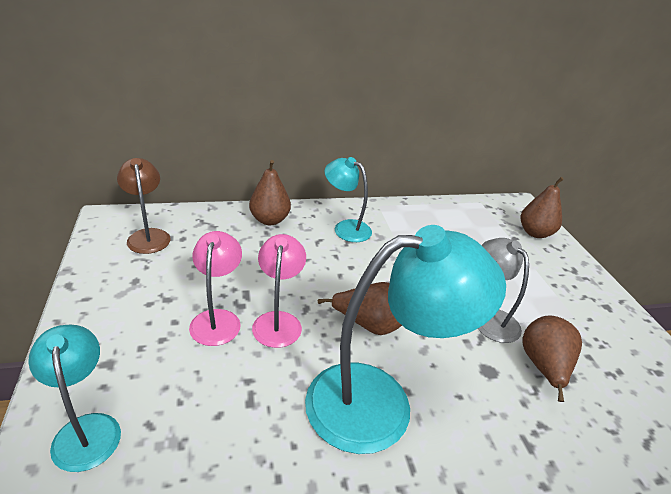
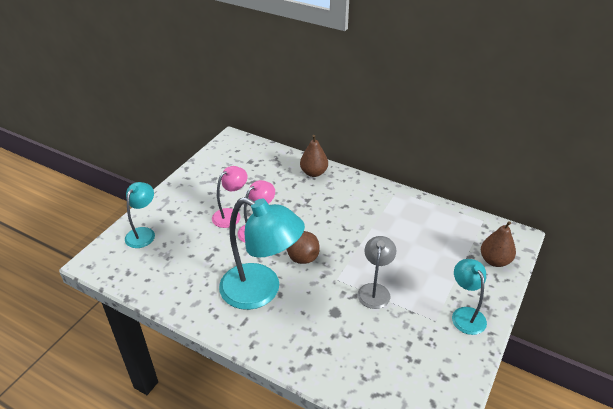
camera: 45 degrees right, 5 degrees up
brown lamp [117,158,171,254] -> none
turquoise lamp [325,157,372,242] -> turquoise lamp moved to [452,259,487,335]
brown pear [522,316,582,402] -> none

